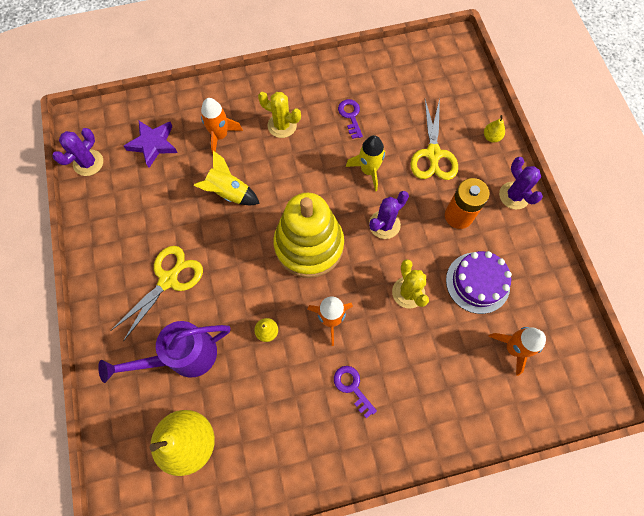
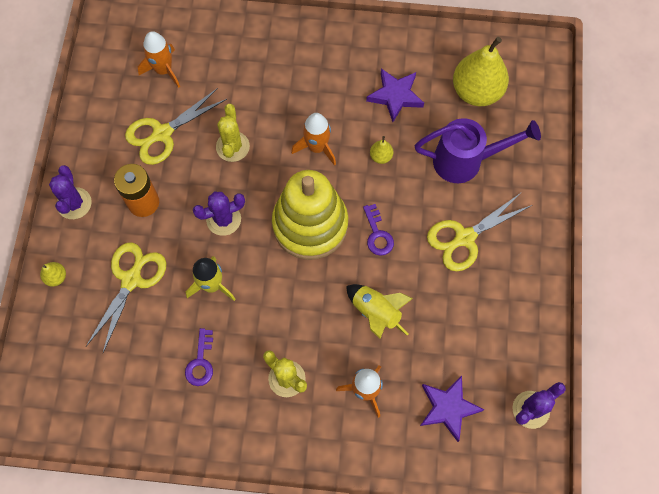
camera: 160 degrees left, 0 degrees up
purple key [334,366,377,419] -> purple key moved to [363,204,394,256]
purple cake [446,251,512,314] -> yellow scissors [125,88,227,165]
none -> purple star [366,68,424,122]

